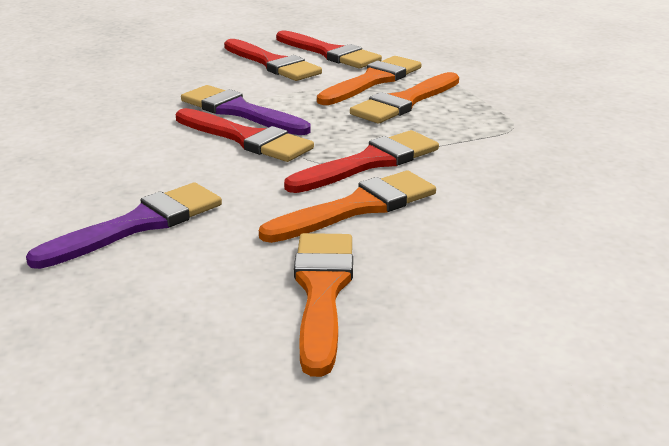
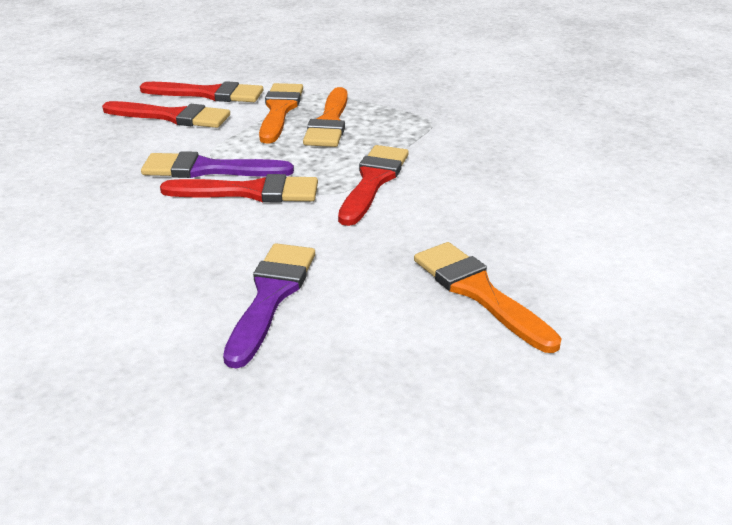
camera: 35 degrees left, 5 degrees up
orange brush [259,171,436,243] -> none

